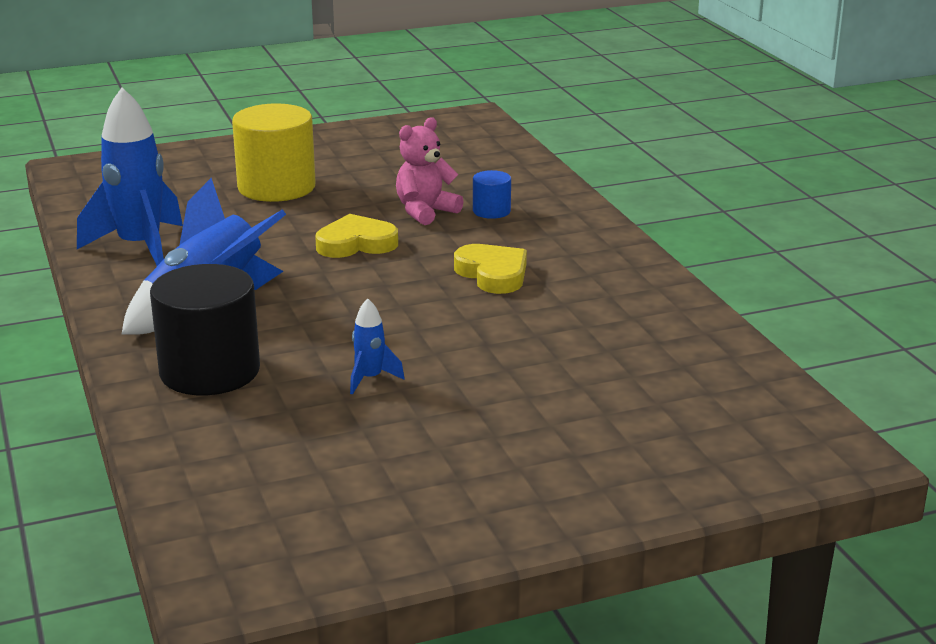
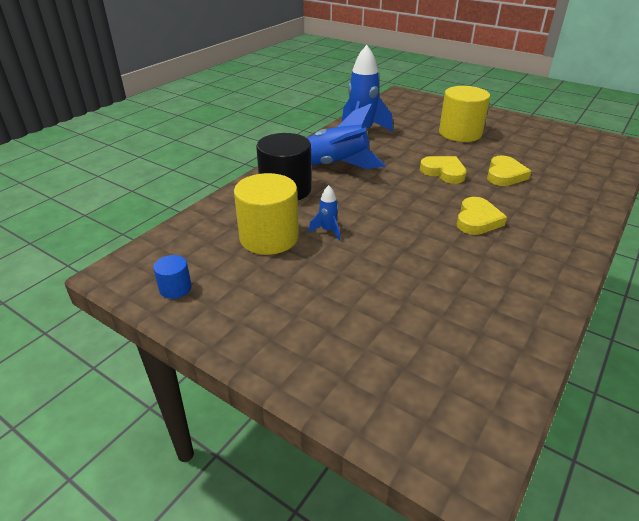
camera: 55 degrees right, 10 degrees up
pink teddy bear [396,117,464,225] -> yellow heart [487,155,531,186]
blue cylinder [473,170,511,219] -> blue cylinder moved to [153,255,192,299]
none -> yellow cylinder [234,173,299,255]

